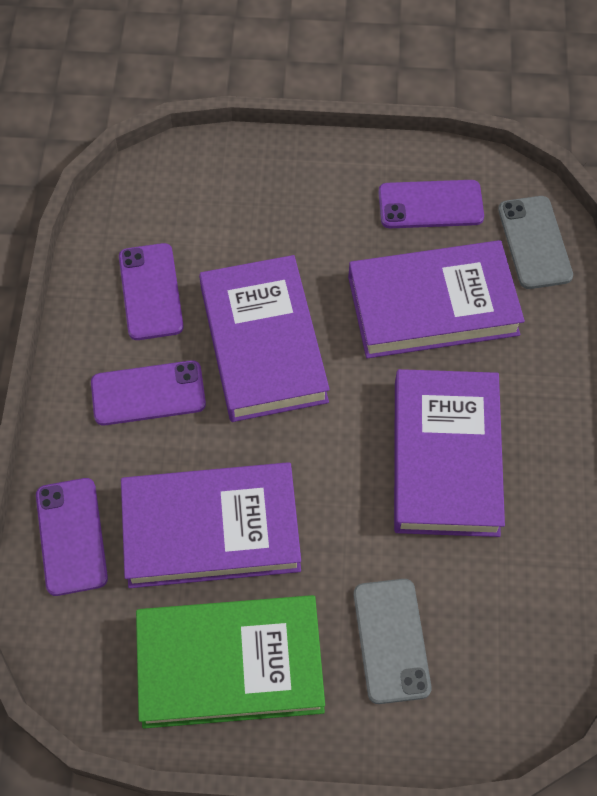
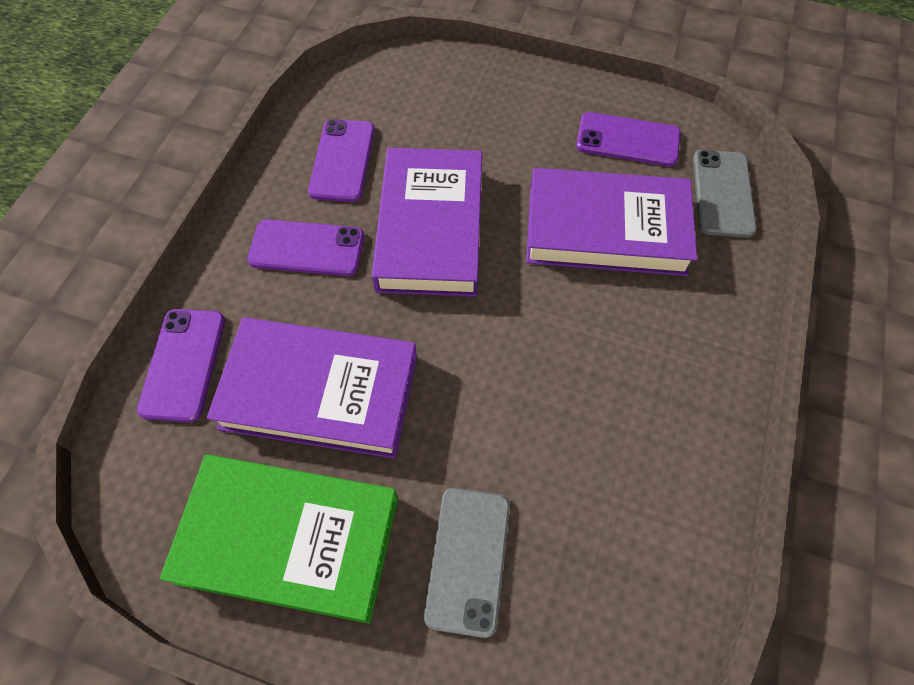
camera: 15 degrees right, 0 degrees up
purple book [394,369,505,537] -> none

